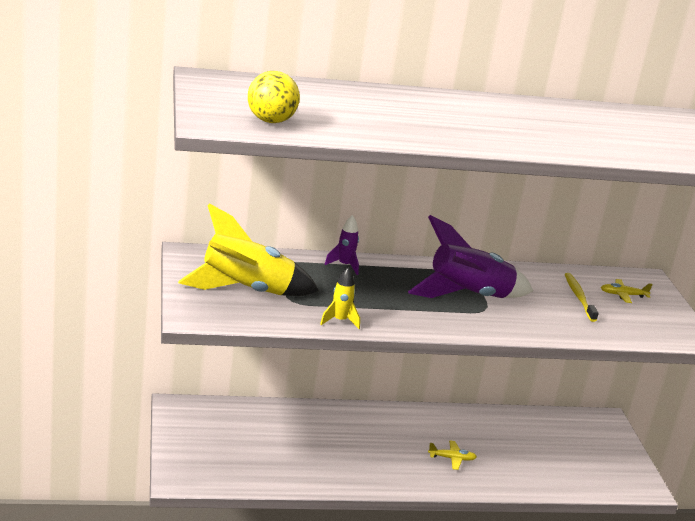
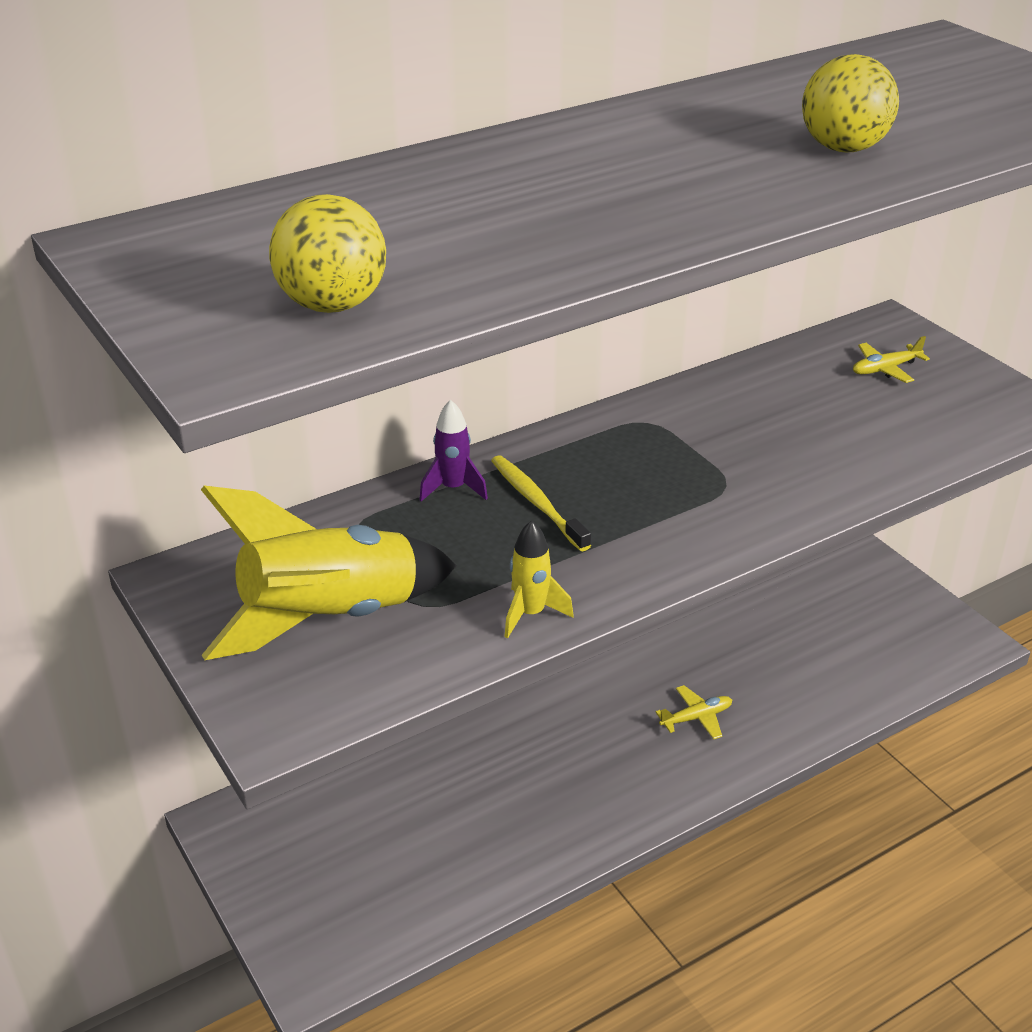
camera: 20 degrees left, 10 degrees up
purple rocket [408,215,533,298] -> none
yellow toothbrush [565,273,599,322] -> yellow toothbrush moved to [491,455,591,551]
none -> yellow ball [802,54,899,153]

